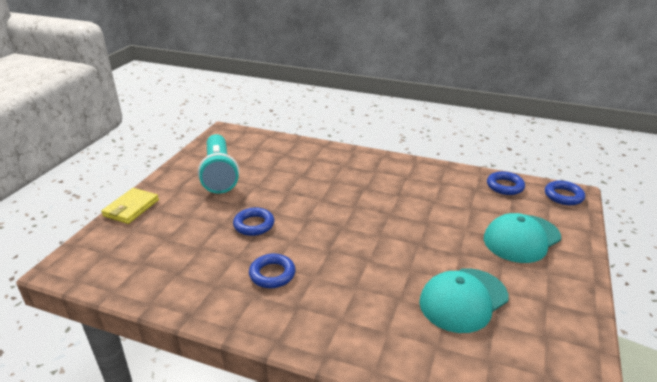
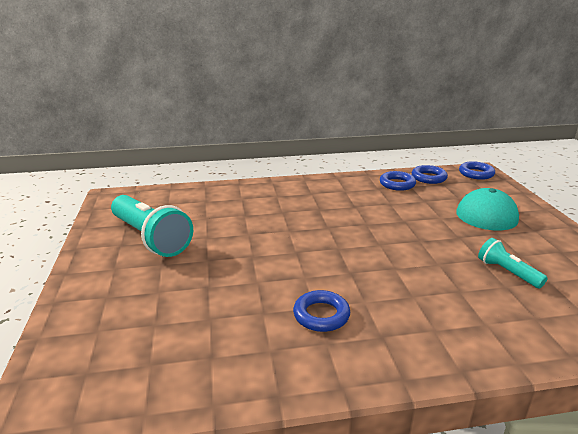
camera: 30 degrees left, 5 degrees down
yellow wallet [101,188,159,224] -> none
blue ring [233,207,274,236] -> blue ring moved to [380,171,416,191]
turquoise cap [419,268,508,333] -> turquoise flashlight [478,238,548,288]

